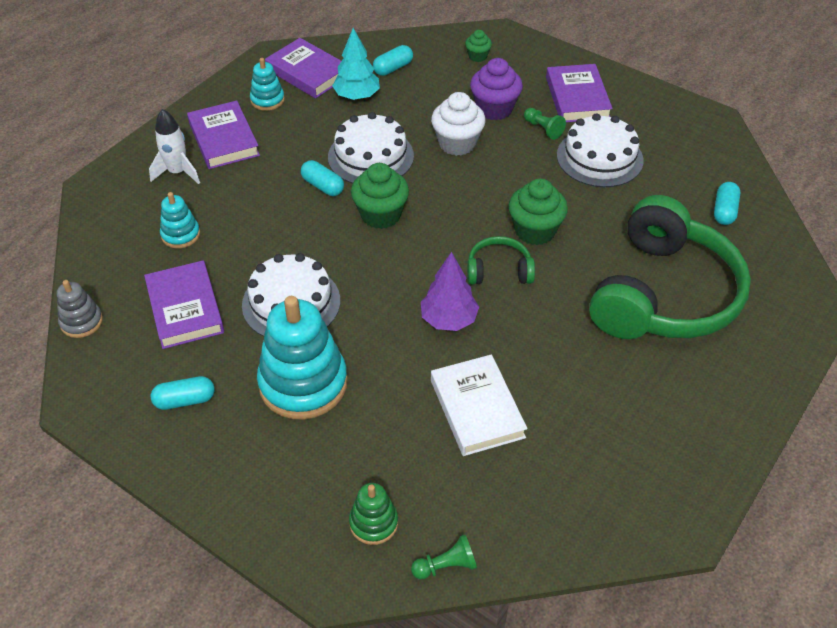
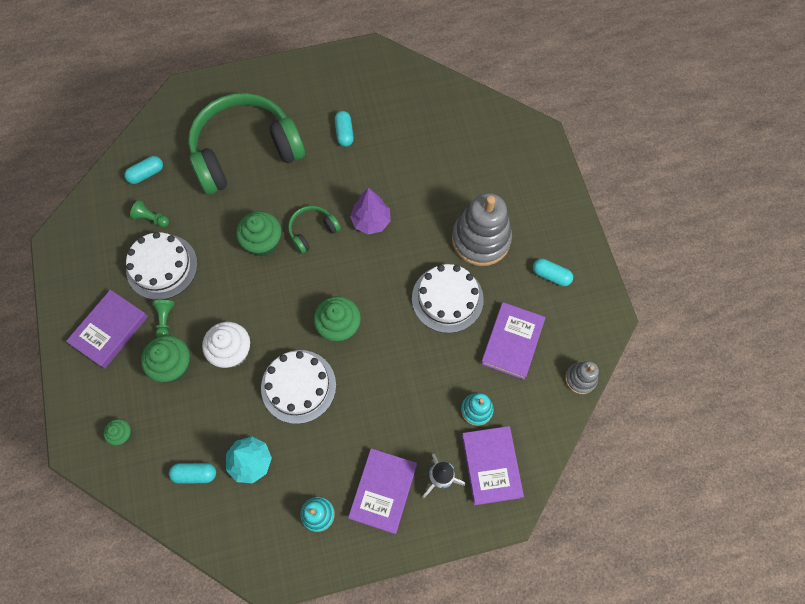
camera: 140 degrees left, 20 degrees up
turquoise stacking toy [257,296,348,420] -> grey stacking toy [452,193,512,266]
purple book [265,38,341,98] -> purple book moved to [462,426,524,505]
turquoise capsule [301,160,344,196] -> turquoise capsule moved to [335,111,354,147]
green stacking toy [349,483,398,545] -> none
green pawn [411,535,477,579] -> green pawn moved to [130,200,169,227]
white book [431,354,527,456] -> none
green headphones [467,236,535,284] -> green headphones turned 105 degrees clockwise [288,206,341,254]
purple cupcake [470,58,523,120] -> green cupcake [141,336,190,382]

